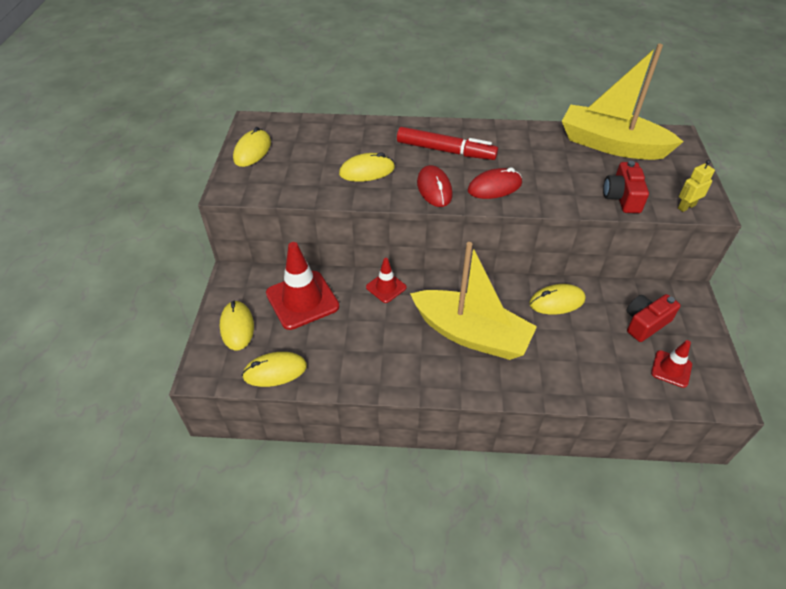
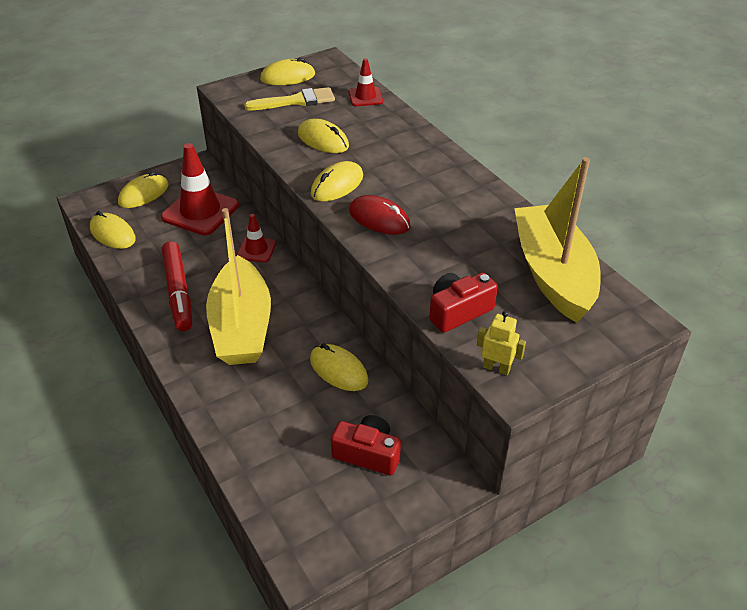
camera: 55 degrees right, 5 degrees down
red marker [397,127,498,160] -> red marker moved to [162,241,192,331]
red mouse [417,165,453,207] -> yellow mouse [311,161,363,201]
red traffic cone [651,340,692,388] -> red traffic cone moved to [349,58,383,106]
none -> yellow brush [244,87,335,110]

